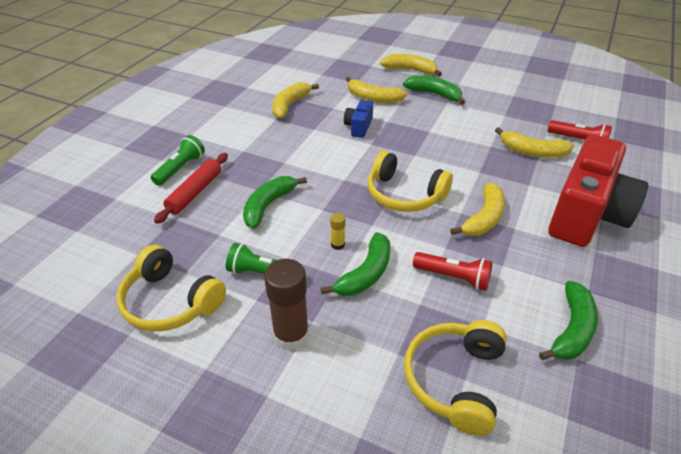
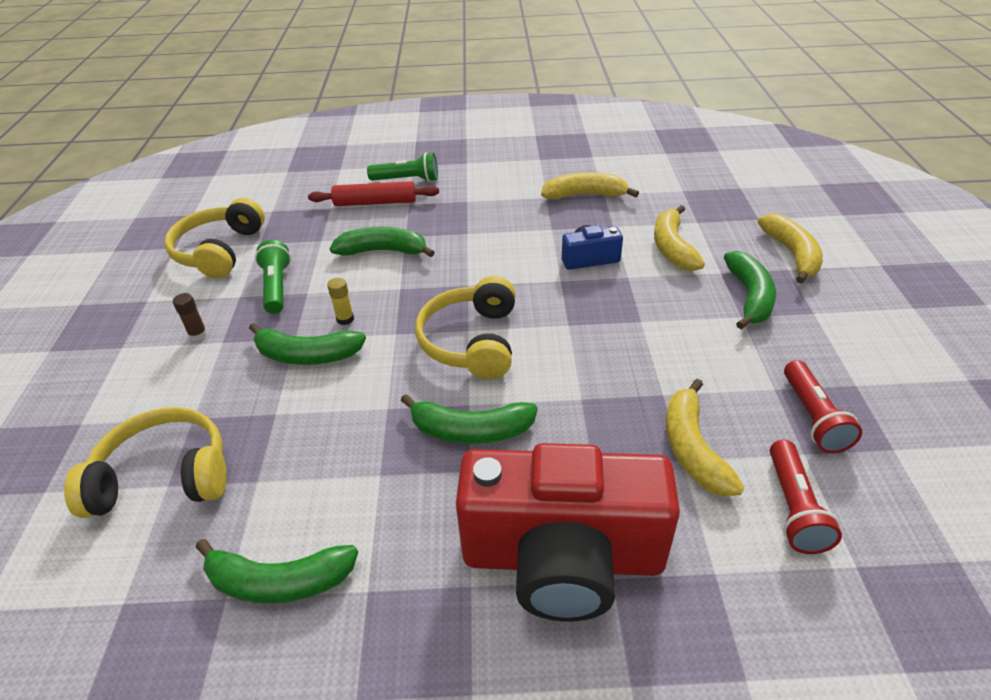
camera: 65 degrees right, 0 degrees up
brown glue stick [264,259,309,351] -> brown glue stick [173,293,207,341], size x0.46
red flashlight [413,252,493,291] -> red flashlight moved to [784,360,862,453]
yellow banana [450,183,505,236] -> green banana [401,394,538,444]

